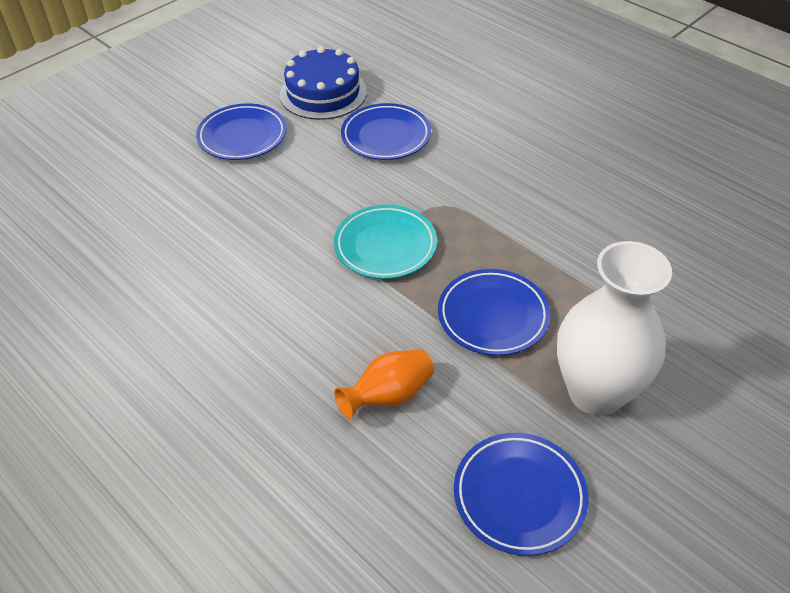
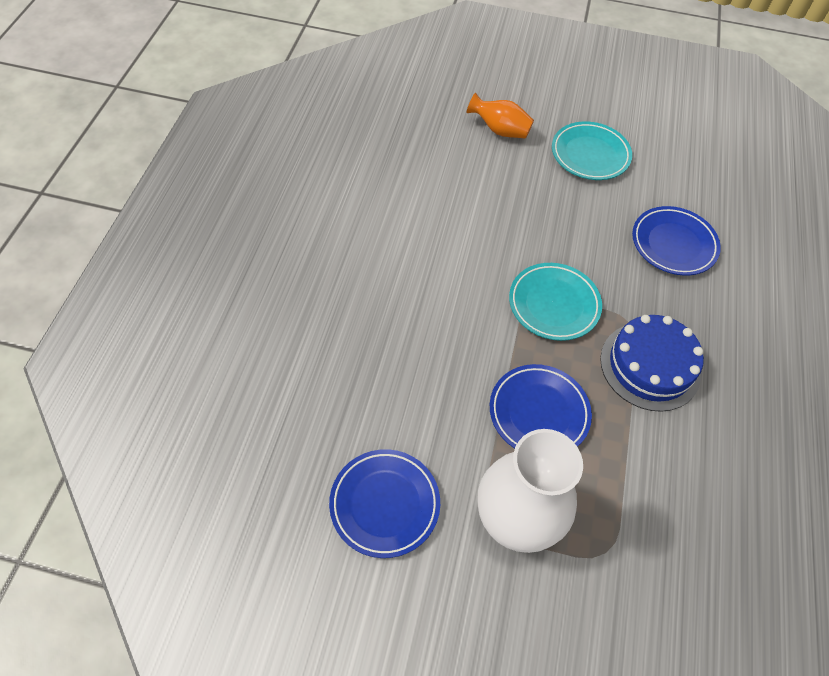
camera: 55 degrees right, 10 degrees up
blue plate [196,103,287,160] -> turquoise plate [552,122,632,180]
blue cake [280,46,367,120] -> blue cake moved to [600,315,704,412]
orange vase [334,349,434,419] -> orange vase moved to [466,93,534,139]

